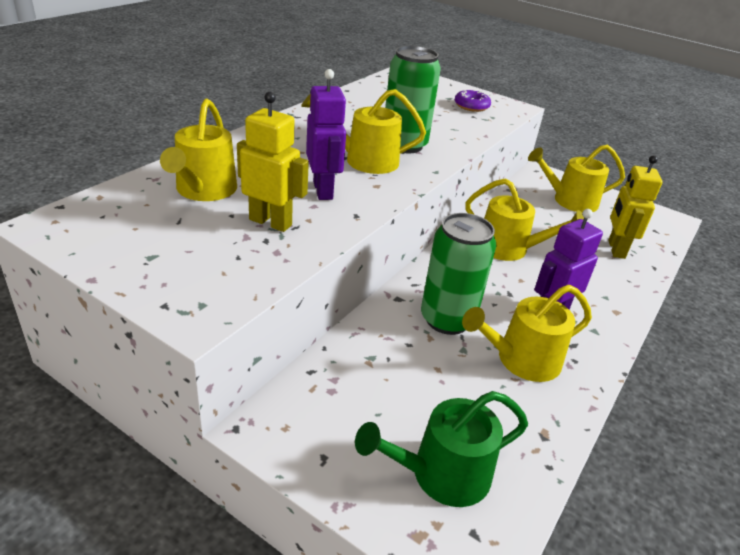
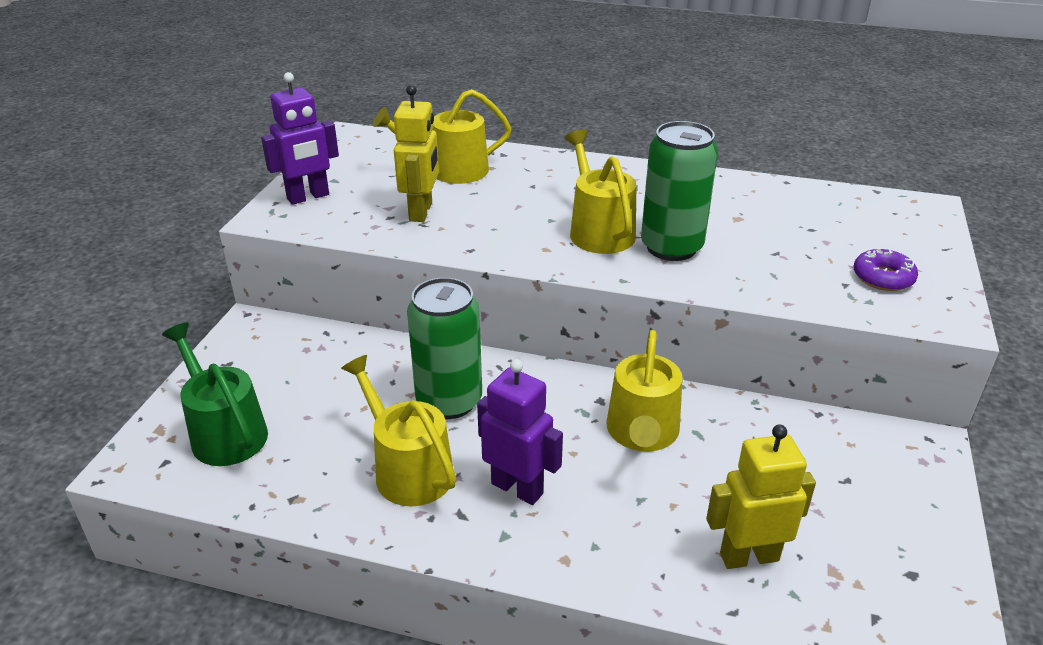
camera: 75 degrees right, 0 degrees up
purple robot [306,69,347,200] -> purple robot moved to [261,72,339,205]
yellow watering can [528,145,625,213] -> none

